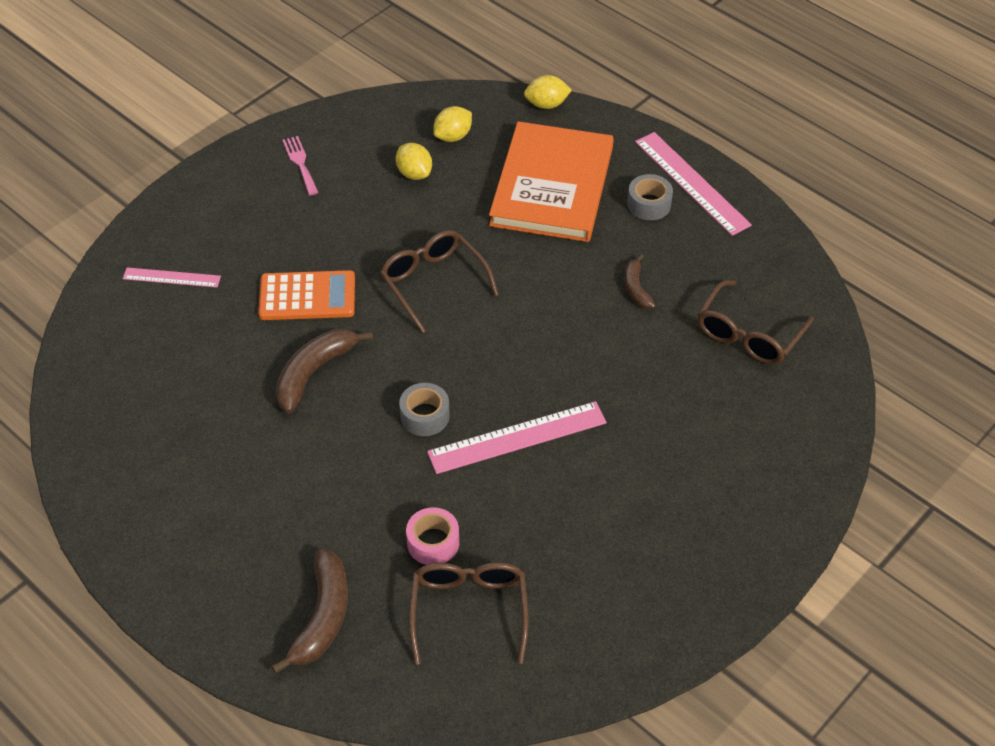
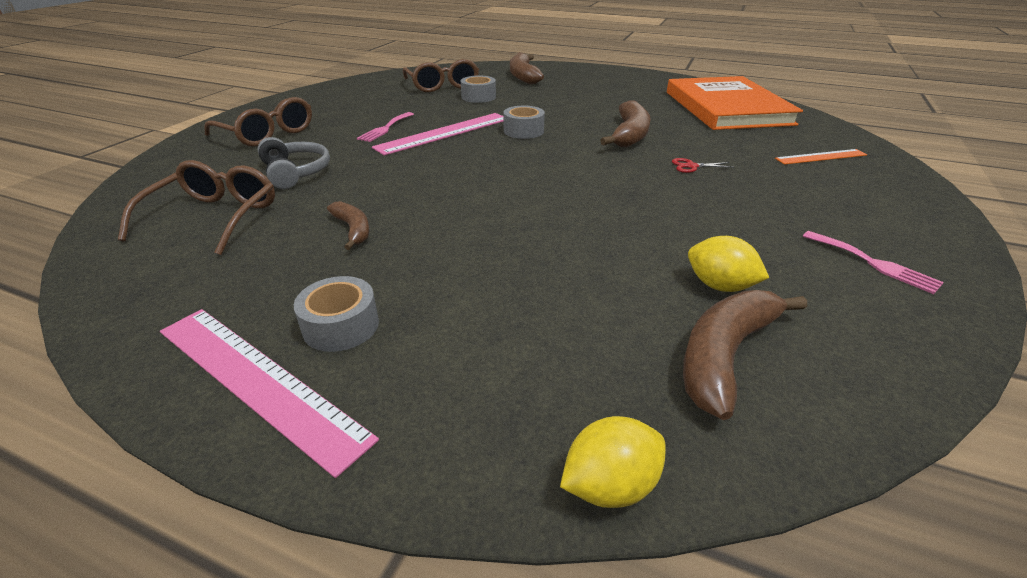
camera: 160 degrees right, 15 degrees down
pink ruler [123,267,221,288] -> orange ruler [775,149,867,165]
orange calculator [258,270,355,320] -> red scissors [672,158,732,173]
brown glasses [380,230,499,333] -> brown glasses moved to [204,97,312,147]
pink tape [406,507,459,565] -> grey tape [461,75,496,103]
yellow lemon [433,106,472,142] -> brown banana [683,290,807,420]
orange book [489,121,614,242] -> orange book moved to [667,76,803,130]
none -> grey headphones [258,137,330,189]
none -> pink fork [357,112,414,142]

